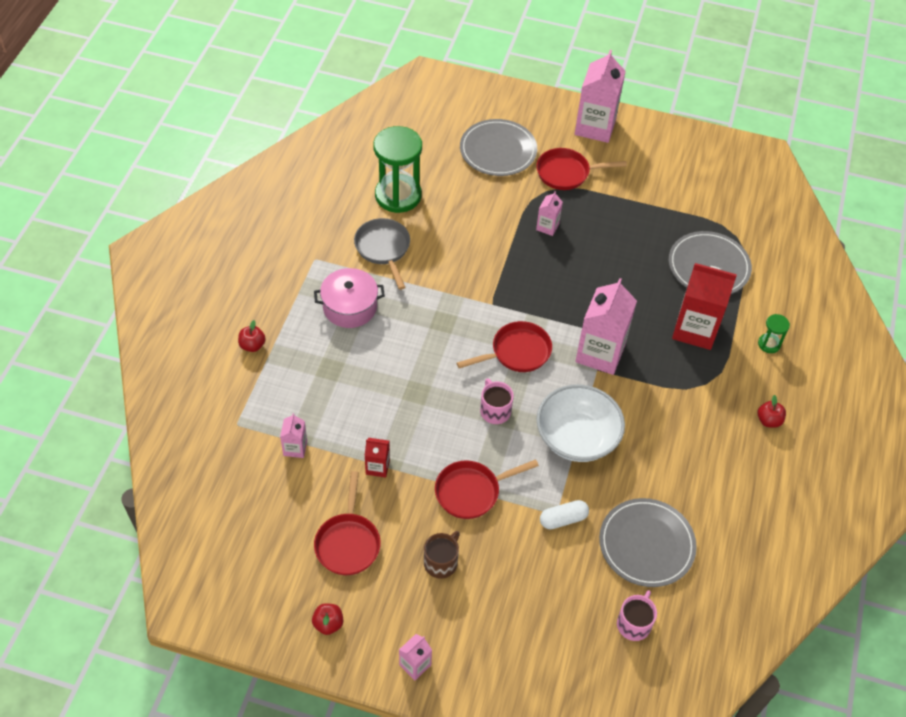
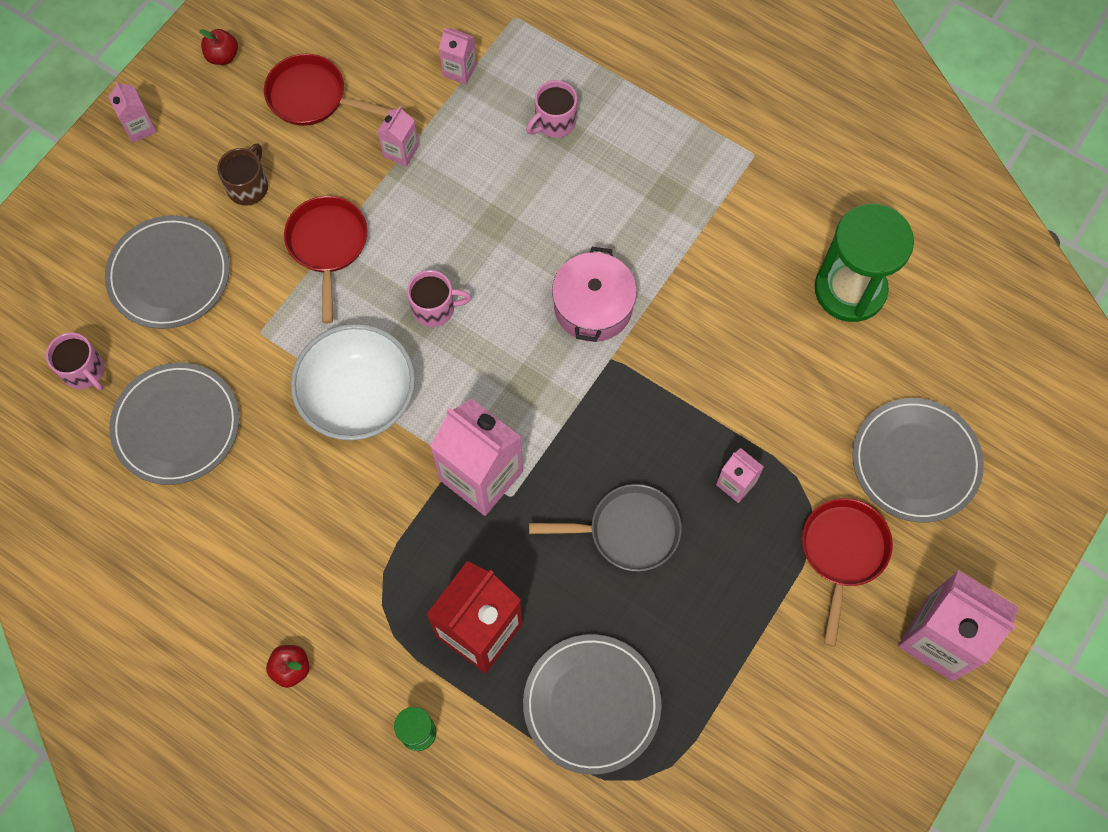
camera: 110 degrees right, 15 degrees up
red apple [238,320,266,352] -> none
pink pot [314,268,385,328] -> pink pot moved to [552,247,637,342]
grey pan [354,218,410,290] -> grey pan moved to [529,484,682,572]
red carton [365,438,390,478] -> pink carton [377,106,419,167]
brown mug [424,531,460,579] -> brown mug turned 120 degrees counterclockwise [217,143,268,205]
red pan [457,321,552,372] -> none
white capsule [540,500,589,529] -> none
none -> grey plate [105,215,230,329]
none -> pink mug [526,80,577,138]

